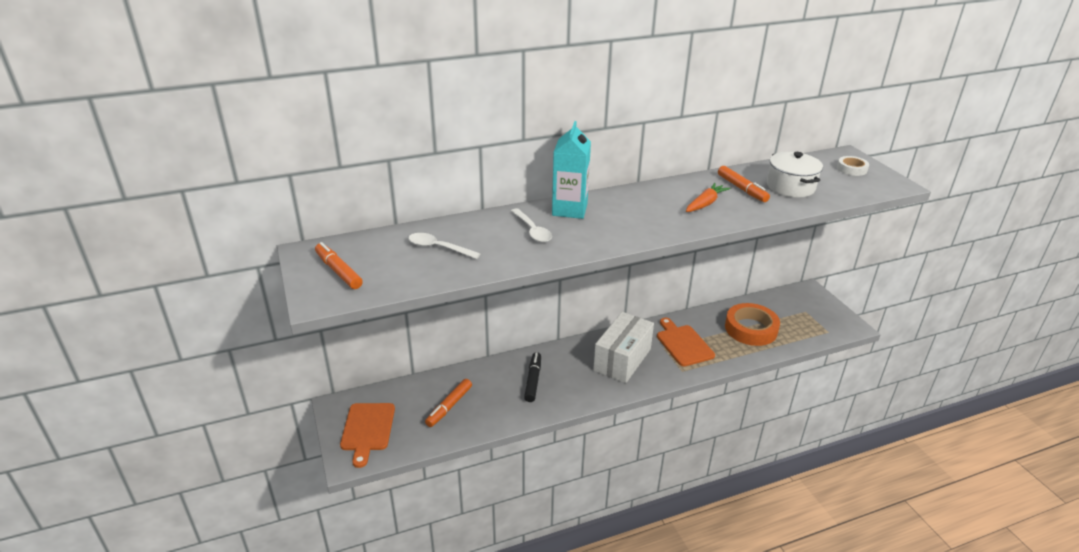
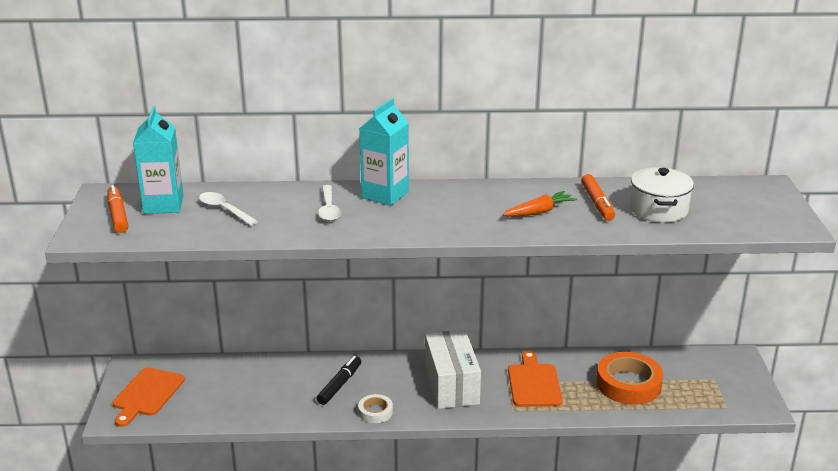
camera: 20 degrees right, 5 degrees down
orange marker [425,379,472,427] -> none
white box [593,312,654,383] -> white box turned 60 degrees counterclockwise [425,330,481,409]
white tape [837,156,869,176] -> white tape moved to [358,394,393,423]
none -> turquoise carton [133,106,183,214]

